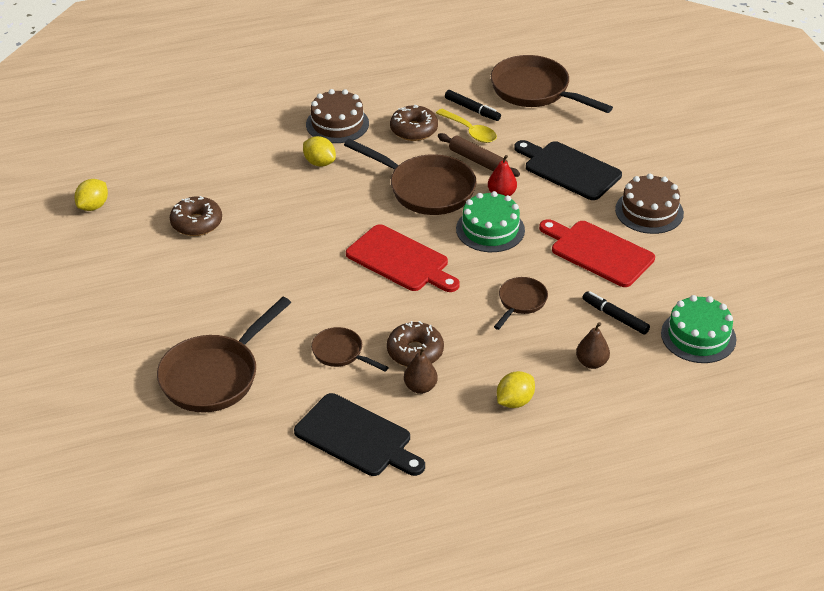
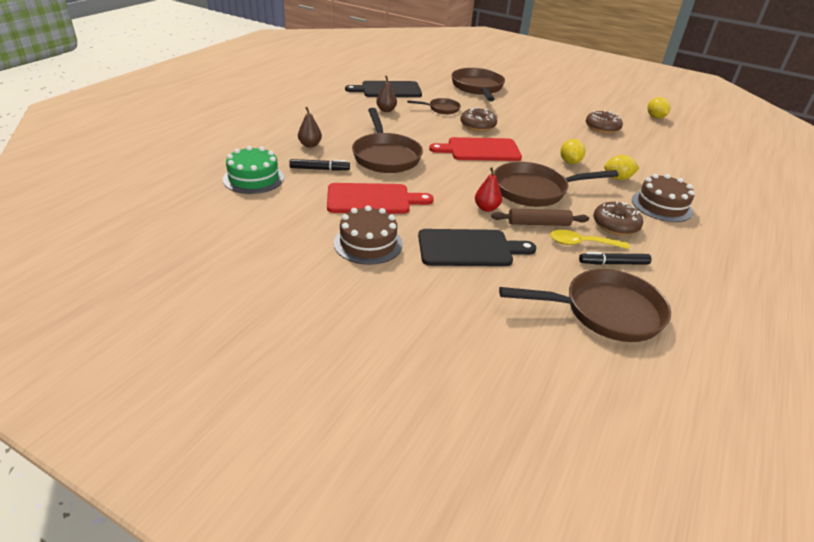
camera: 135 degrees right, 5 degrees down
brown donut [387,321,444,367] -> brown donut moved to [460,107,497,131]
green cake [456,191,525,252] -> none
brown pan [494,277,548,330] -> brown pan [352,108,423,173], size x1.89
yellow lemon [497,371,535,408] -> yellow lemon moved to [560,139,585,164]

